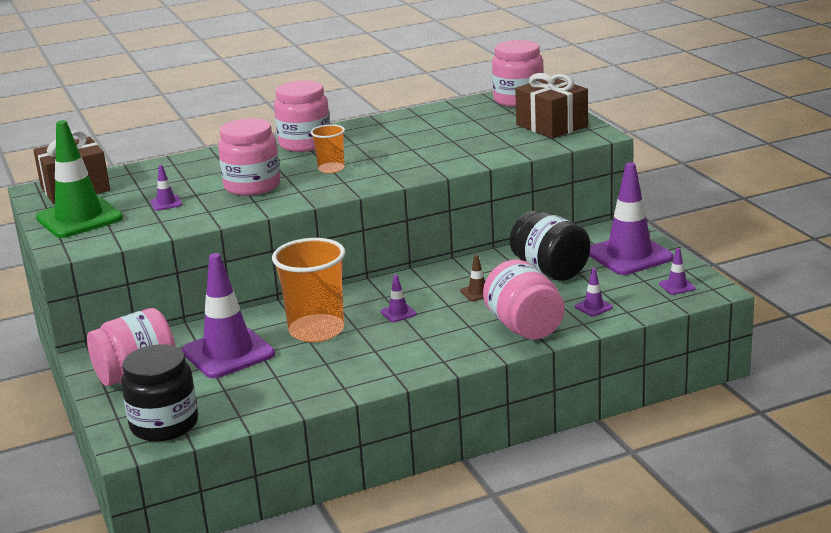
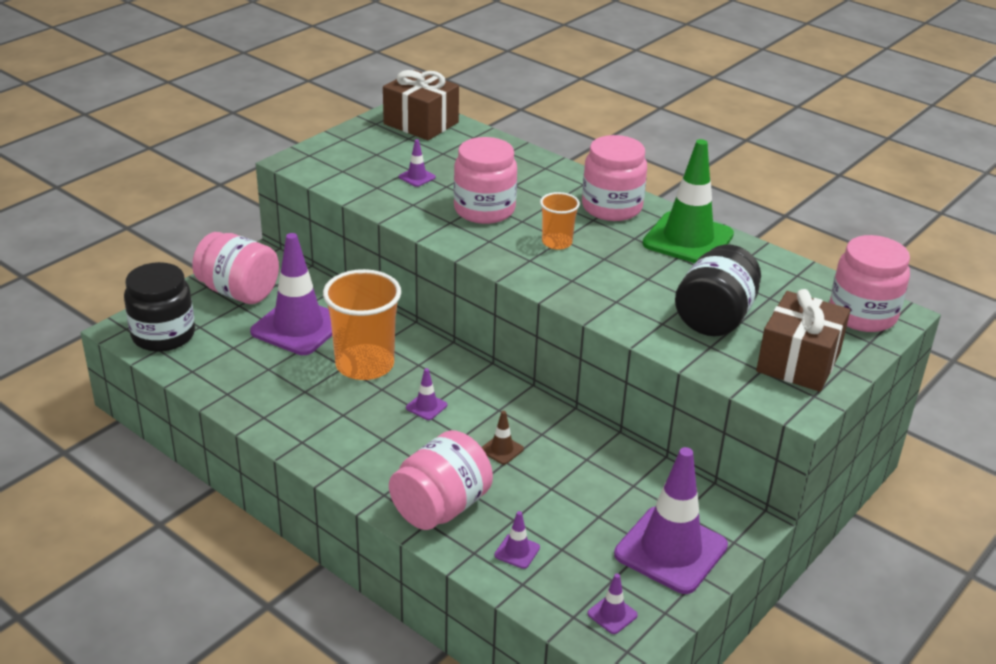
camera: 60 degrees right, 10 degrees up
green traffic cone [36,120,123,238] -> green traffic cone moved to [643,139,734,263]
black jar [510,211,590,281] -> black jar moved to [675,244,761,336]

